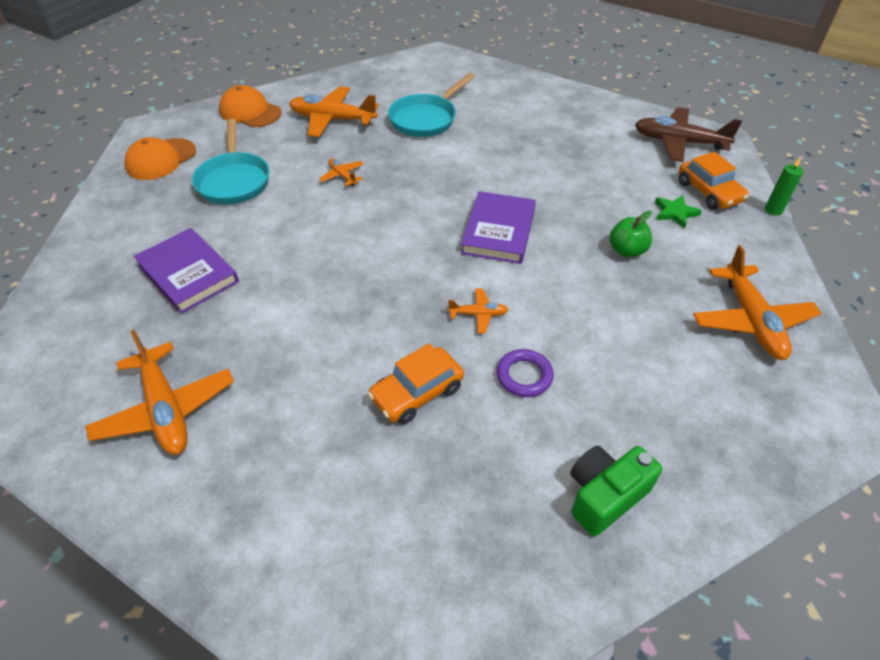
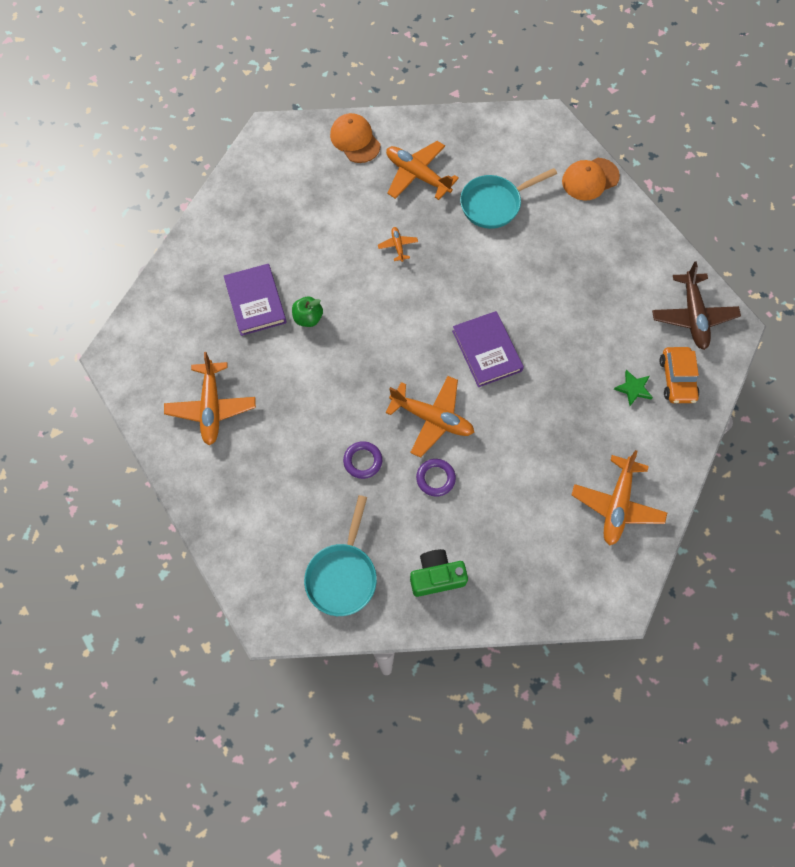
camera: 25 degrees right, 20 degrees up
orange cap [124,137,196,180] -> orange cap moved to [562,158,620,201]
turquoise pan [192,119,270,204] -> turquoise pan moved to [304,495,377,616]
orange car [368,343,464,424] -> purple ring [343,441,382,479]
orange plane [448,288,509,334] -> orange plane [386,376,475,458], size x2.07
purple book [461,191,536,264] -> purple book turned 60 degrees counterclockwise [452,311,524,387]
green apple [610,210,652,257] -> green apple moved to [292,296,323,327]
brown plane [635,107,742,162] -> brown plane turned 135 degrees counterclockwise [652,261,741,350]
green candle [765,158,803,216] -> none

